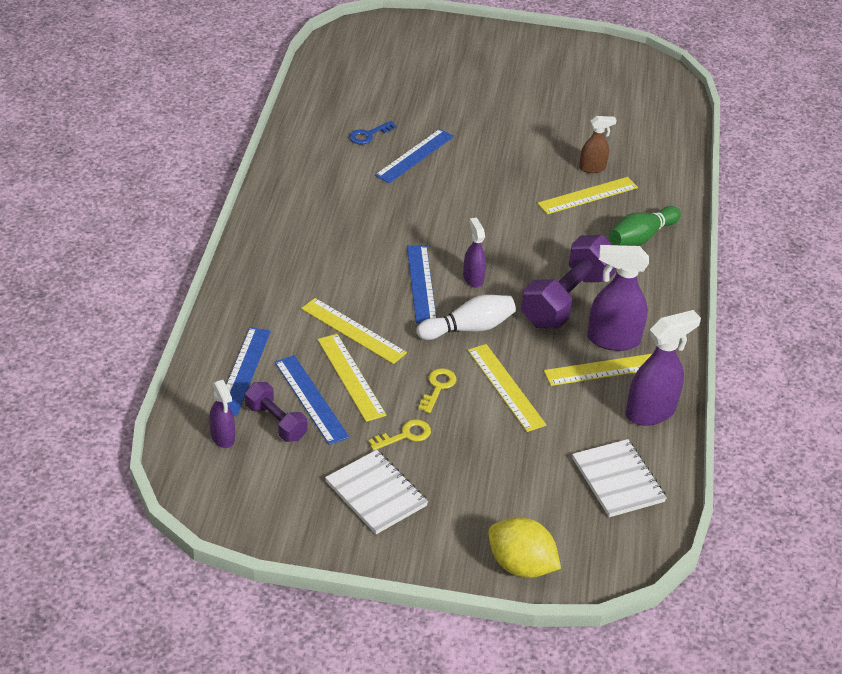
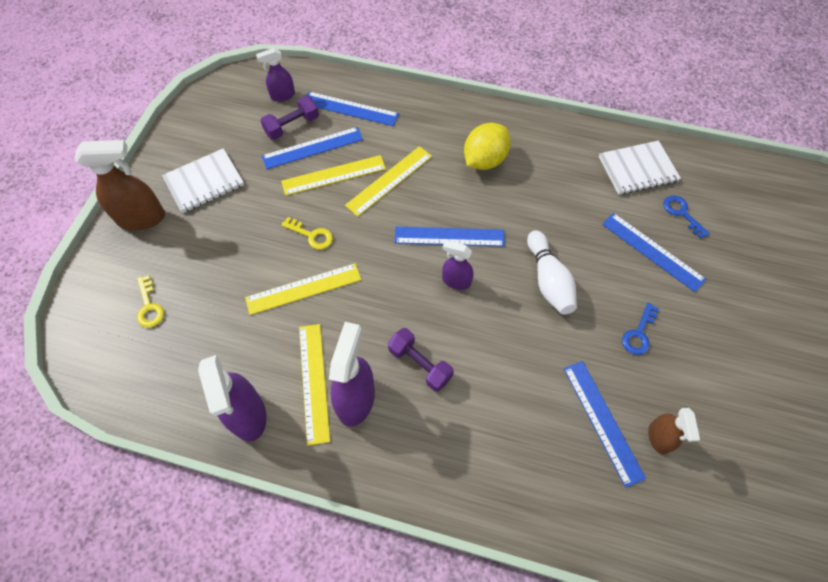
camera: 100 degrees right, 20 degrees up
yellow key [368,419,431,451] -> yellow key moved to [137,275,164,327]
white bowling pin [417,295,516,340] -> white bowling pin moved to [527,230,577,315]
purple spray bottle [463,218,486,287] -> purple spray bottle turned 150 degrees counterclockwise [442,240,474,290]
yellow lemon [488,517,561,578] -> yellow lemon moved to [464,123,511,170]
purple dumbbell [521,235,616,328] -> purple dumbbell [388,328,454,392], size x0.55
yellow ruler [537,177,638,214] -> blue ruler [563,361,646,488]
white notebook [572,439,667,517] -> white notebook moved to [599,140,681,195]
green bowling pin [609,206,681,246] -> none
none -> brown spray bottle [74,140,165,230]
none -> blue key [622,303,659,355]

